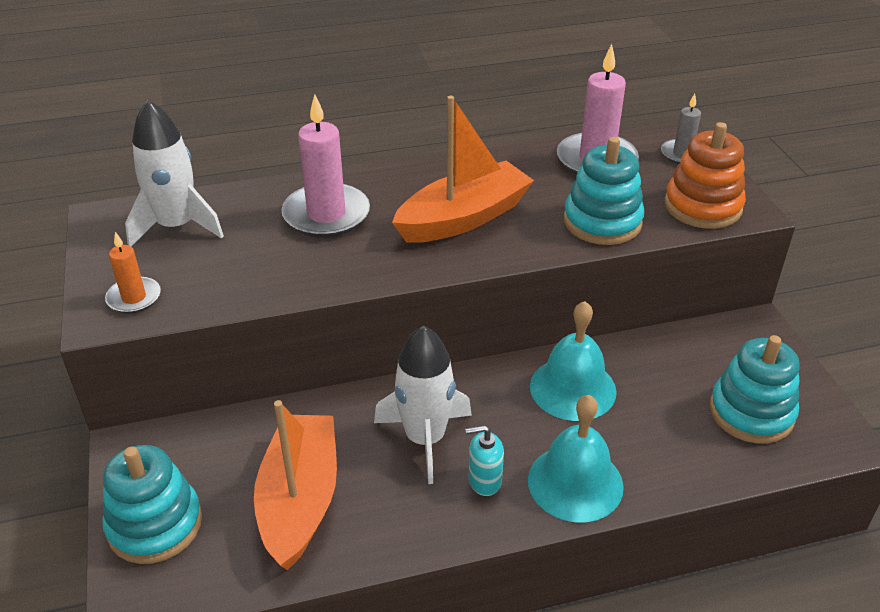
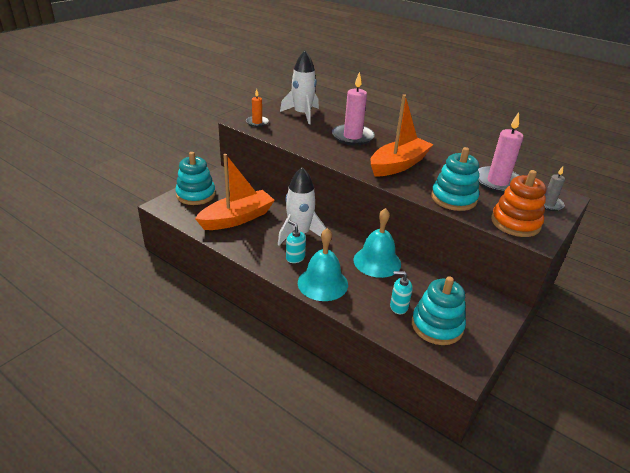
camera: 50 degrees right, 5 degrees down
orange boat [392,96,534,243] -> orange boat turned 60 degrees counterclockwise [370,94,434,177]
none -> turquoise soap dispenser [390,271,413,314]

